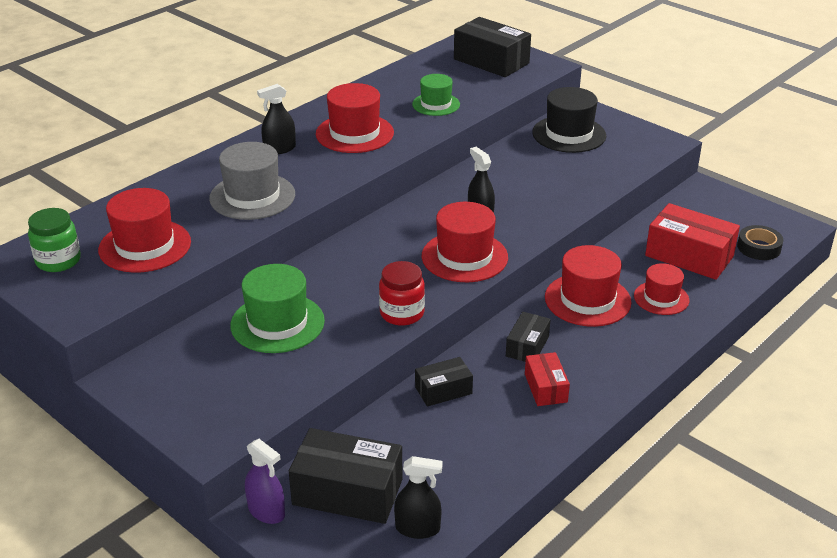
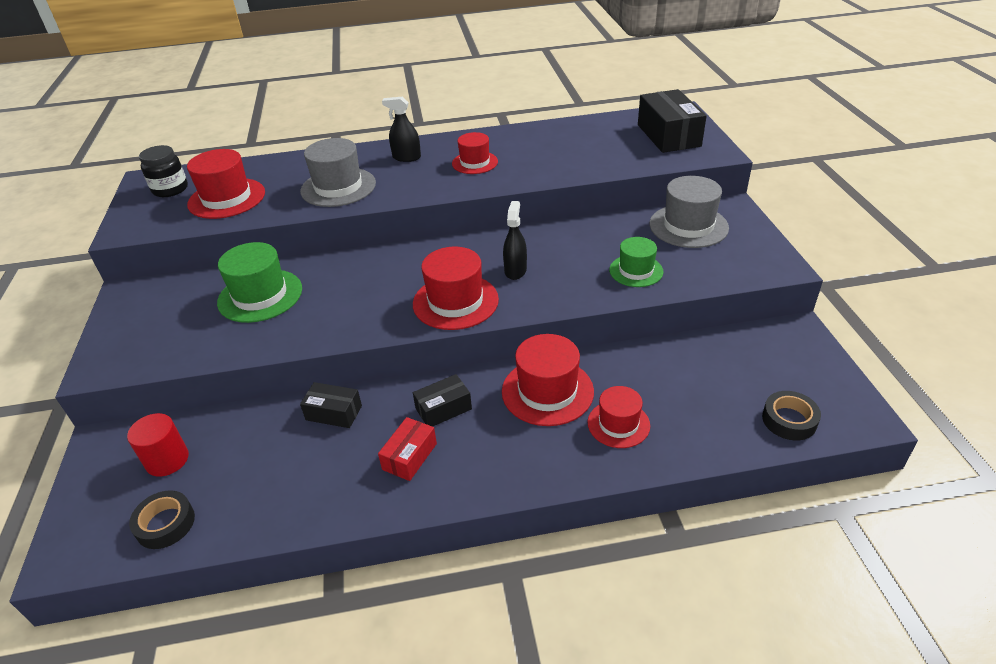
camera: 40 degrees right, 5 degrees up
green jar [28,208,81,272] -> black jar [139,145,188,197]
purple spray bottle [245,439,285,524] -> none
black box [289,428,403,524] -> red cylinder [127,413,189,477]
red hat [316,83,394,153] -> red hat [452,132,498,174], size x0.64
red jar [379,261,425,326] -> none
black spray bottle [394,456,443,539] -> black tape [129,490,195,549]
green hat [412,74,460,116] -> green hat moved to [609,237,663,287]
black hat [532,87,606,153] -> grey hat [649,176,729,248]
red box [645,203,740,280] -> none

